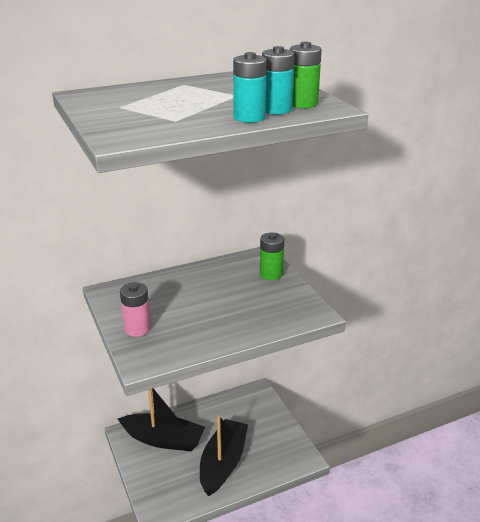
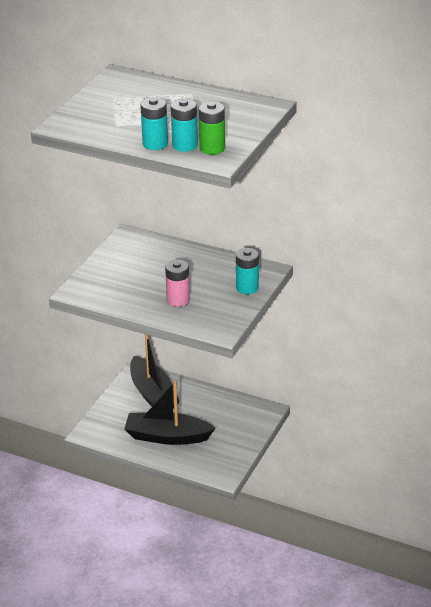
camera: 50 degrees right, 5 degrees up
pink battery [120,282,151,337] -> pink battery moved to [165,260,190,307]
black boat [200,416,248,496] -> black boat turned 150 degrees counterclockwise [124,381,215,445]
green battery [260,232,284,280] -> turquoise battery [236,248,259,294]

